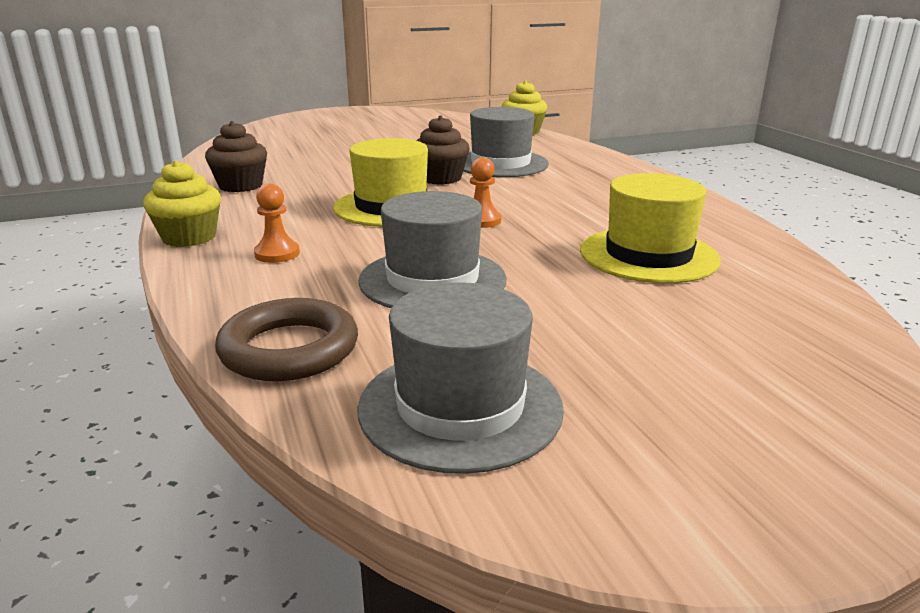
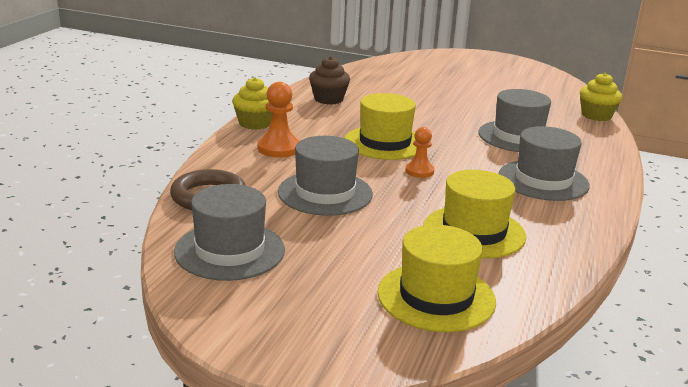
camera: 40 degrees right, 0 degrees up
orange pawn [254,183,300,263] -> orange pawn [258,82,299,158], size x1.54
brown cupcake [416,115,470,185] -> none
none -> yellow hat [377,225,496,332]
none -> grey hat [499,126,590,201]

